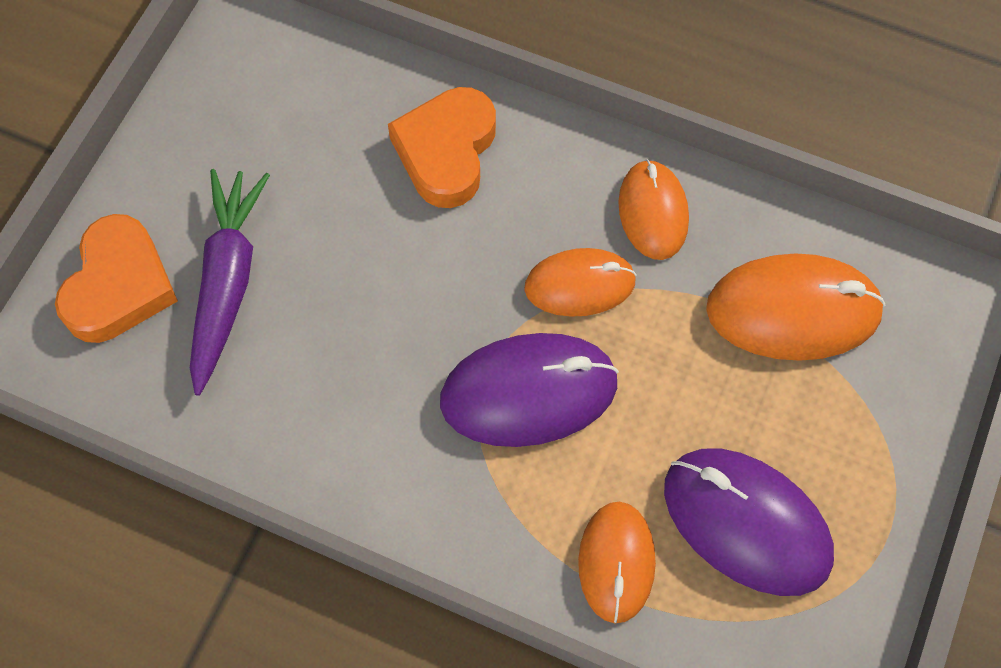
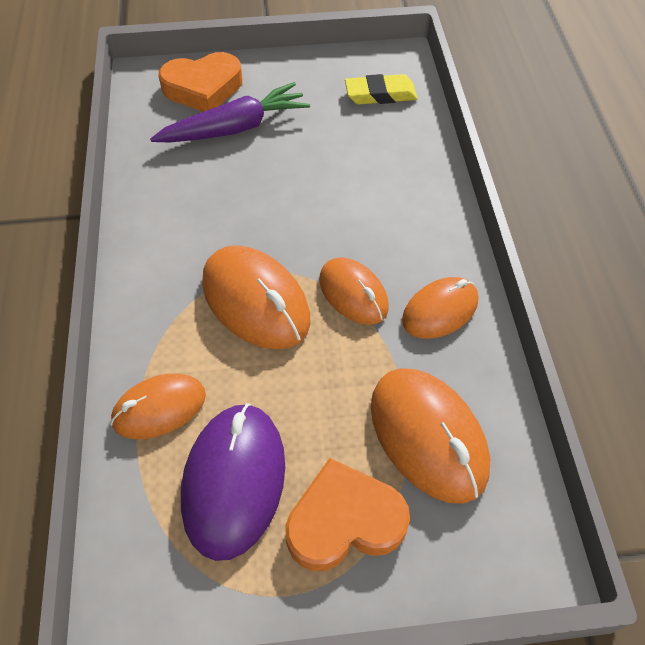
camera: 60 degrees right, 10 degrees down
orange heart [388,87,496,208] -> orange heart moved to [285,458,410,571]
purple mouse [440,333,619,447] -> orange mouse [202,245,310,350]
none -> yellow eraser [345,74,418,105]

